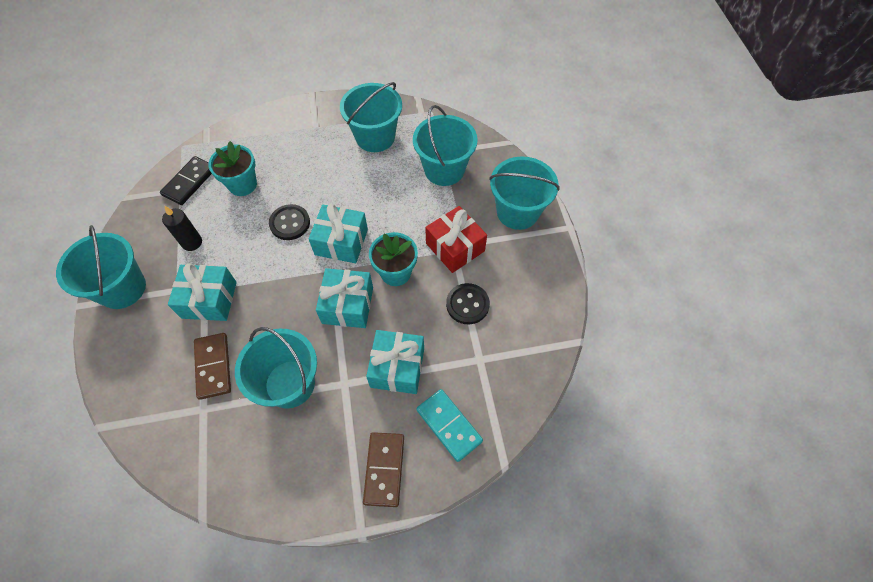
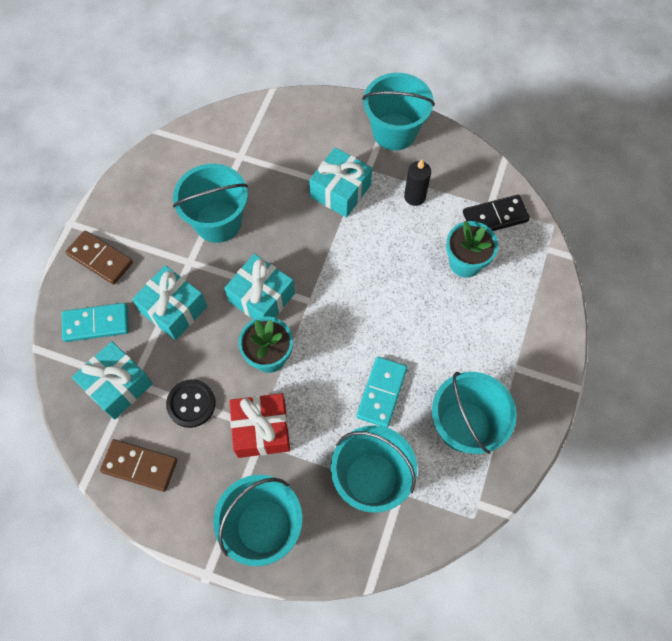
camera: 120 degrees right, 5 degrees up
black domino [160,156,212,205] -> black domino turned 75 degrees counterclockwise [463,194,530,231]
brown domino [194,333,231,400] -> brown domino moved to [100,439,177,492]
black button [269,204,310,240] -> none
turquoise gift [309,204,368,263] -> turquoise gift moved to [72,341,153,420]
none -> turquoise domino [357,357,407,428]

